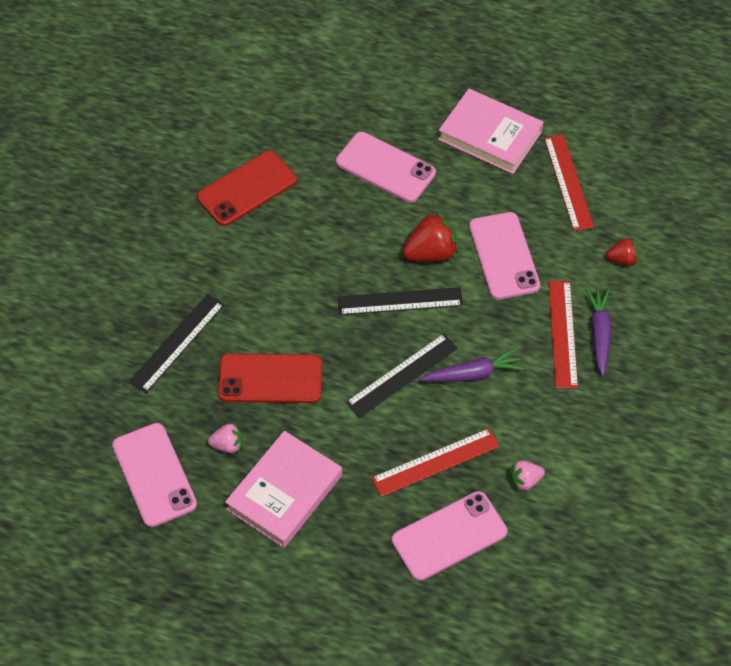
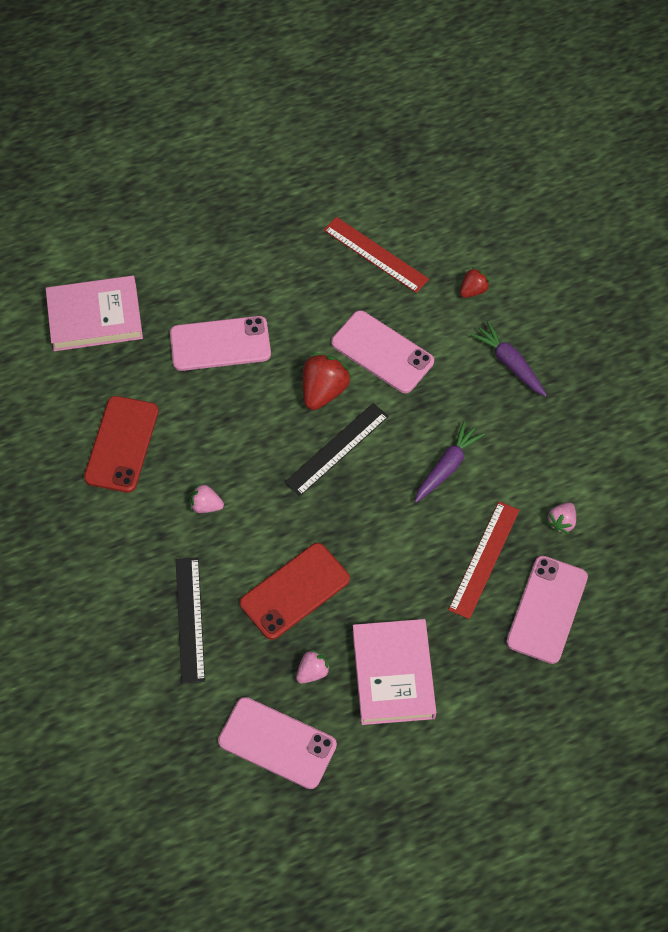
camera: 40 degrees left, 5 degrees up
black ruler [346,334,458,418] -> none
pink book [438,89,544,174] -> pink book moved to [46,276,143,351]
red ruler [549,281,578,388] -> none
none -> pink strawberry [190,483,224,513]

